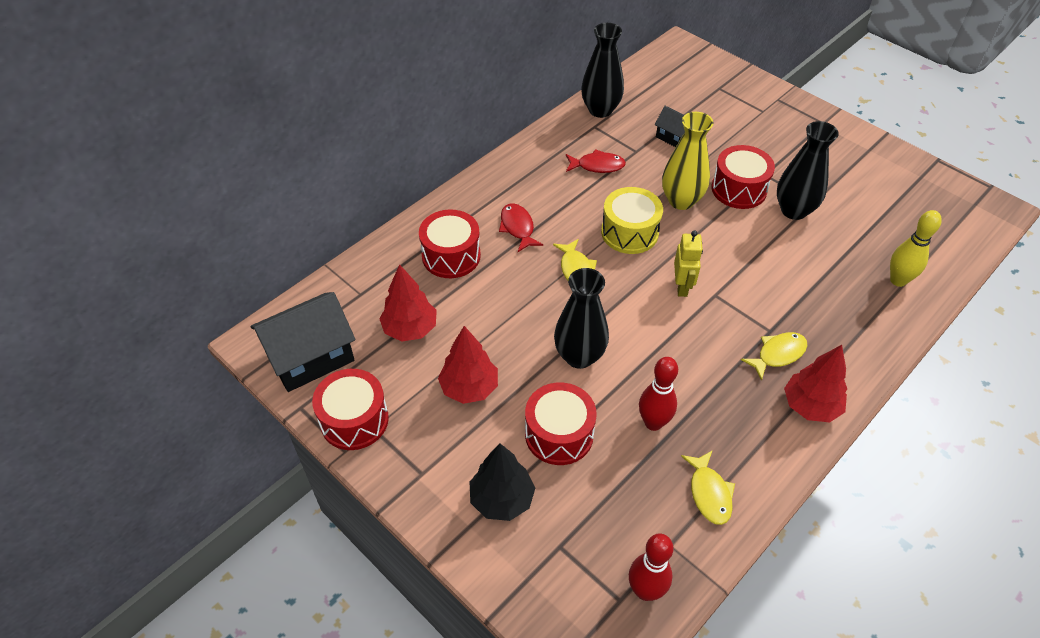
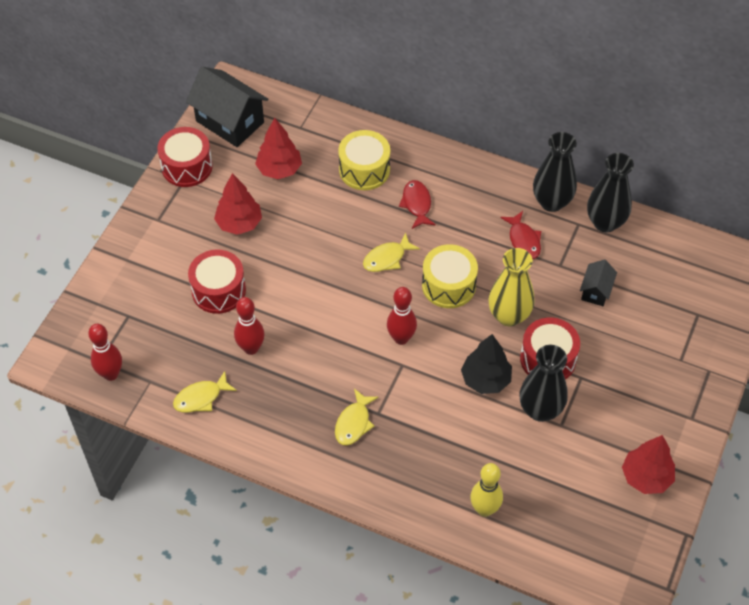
camera: 70 degrees right, 5 degrees up
red drum [419,209,481,278] -> yellow drum [338,130,390,190]
black tree [470,444,535,521] -> black tree moved to [461,334,512,394]
red fish [499,203,543,252] -> red fish turned 60 degrees counterclockwise [399,180,436,229]
black vase [554,268,609,369] -> black vase moved to [533,132,577,212]
yellow robot [674,230,703,297] -> red bowling pin [387,287,417,345]
yellow fish [741,332,807,381] -> yellow fish turned 75 degrees clockwise [335,389,379,446]
red tree [784,345,847,422] -> red tree moved to [622,435,675,494]

